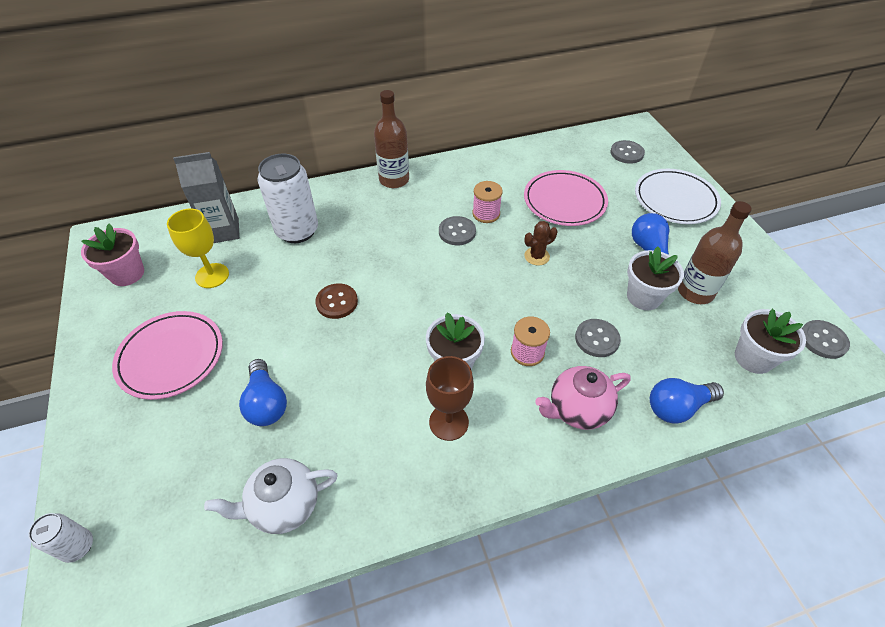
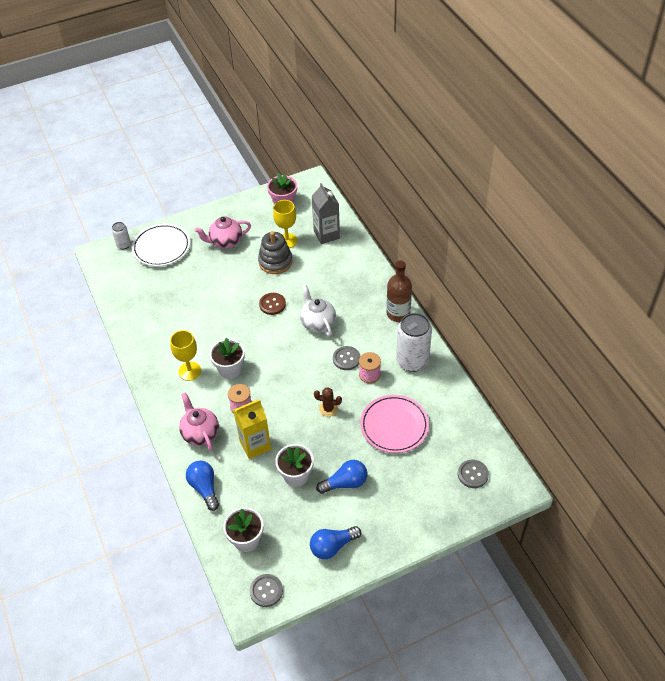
camera: 85 degrees right, 0 degrees up
pink plate [112,311,223,400] -> pink teapot [195,216,251,249]
white teapot [204,458,338,534] -> white teapot moved to [300,285,336,336]
blue light bulb [239,359,287,426] -> blue light bulb moved to [310,526,361,559]
white can [257,153,318,243] -> white can moved to [396,313,432,372]
brown goblet [426,356,474,441] -> yellow goblet [170,330,201,381]
brown cactus [524,221,557,266] -> brown cactus turned 45 degrees counterclockwise [314,387,342,417]
grey button [575,319,621,357] -> yellow carton [233,399,271,459]
white plate [635,169,721,224] -> white plate moved to [132,223,190,267]
brown bottle [678,201,752,304] -> none
none -> grey stacking toy [258,231,293,274]

